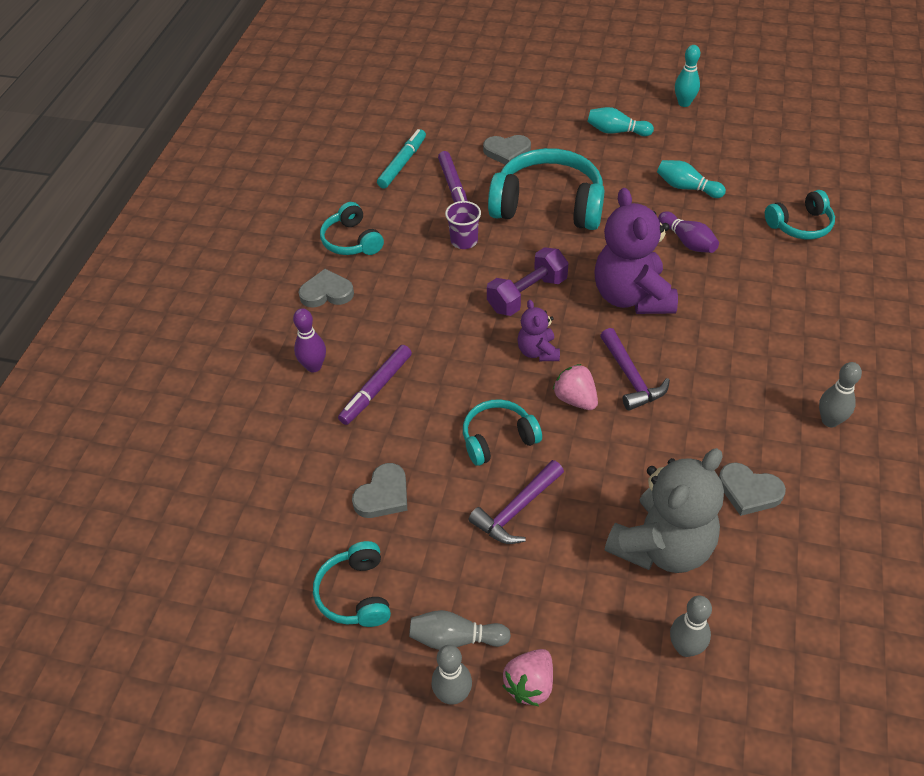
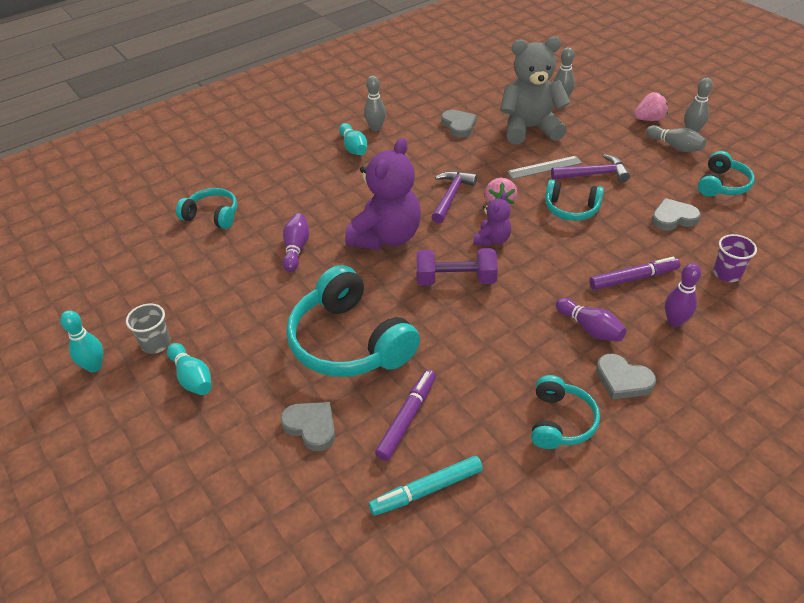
camera: 140 degrees left, 5 degrees down
purple cup [445,201,481,249] -> purple cup moved to [713,234,757,282]
turquoise bowling pin [657,160,726,198] -> turquoise bowling pin moved to [339,123,367,155]
none -> grey cup [126,303,171,354]
none -> grey ruler [507,156,582,179]
none -> purple bowling pin [556,298,626,341]

